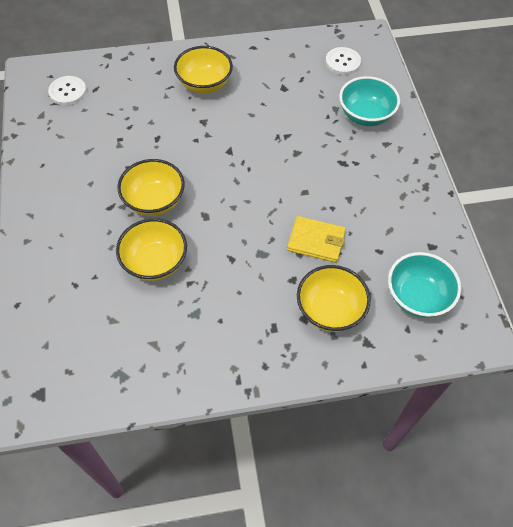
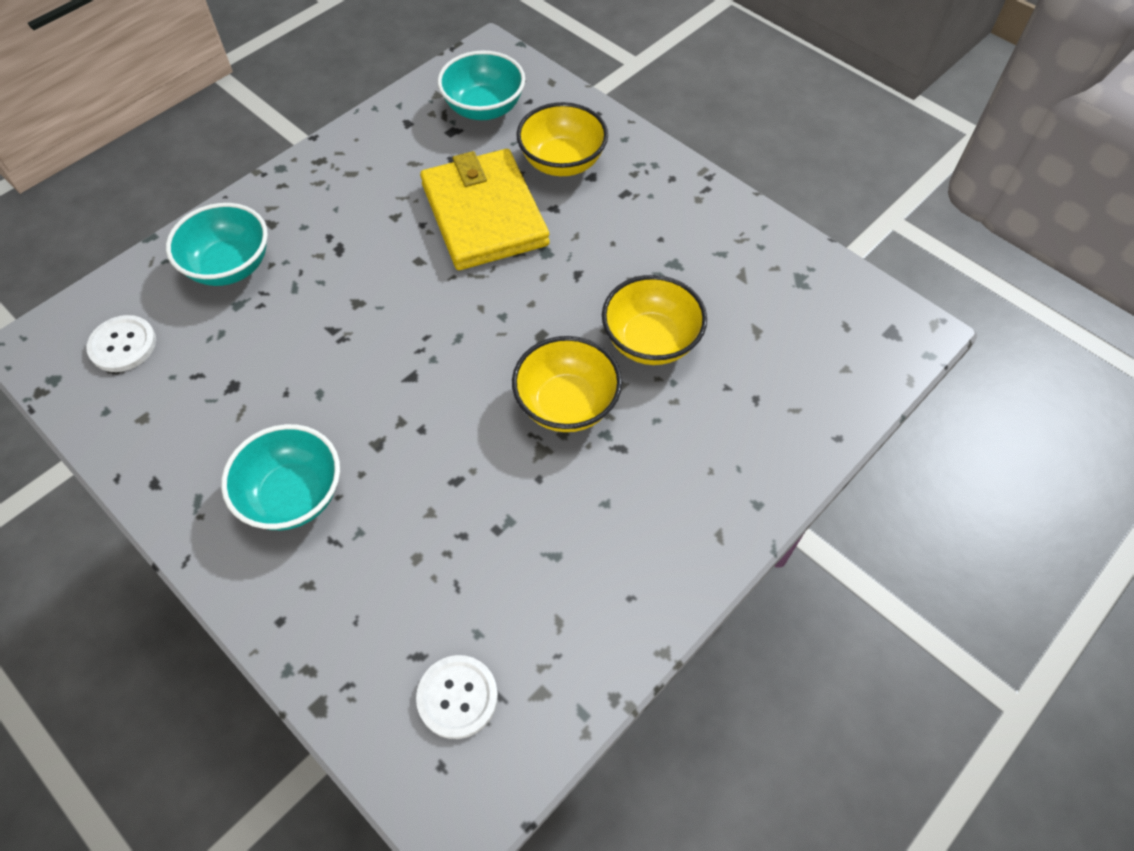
camera: 125 degrees left, 0 degrees up
yellow bowl [174,46,233,94] -> turquoise bowl [221,424,340,530]
yellow wallet [287,216,346,263] -> yellow wallet [420,149,550,270], size x1.76

